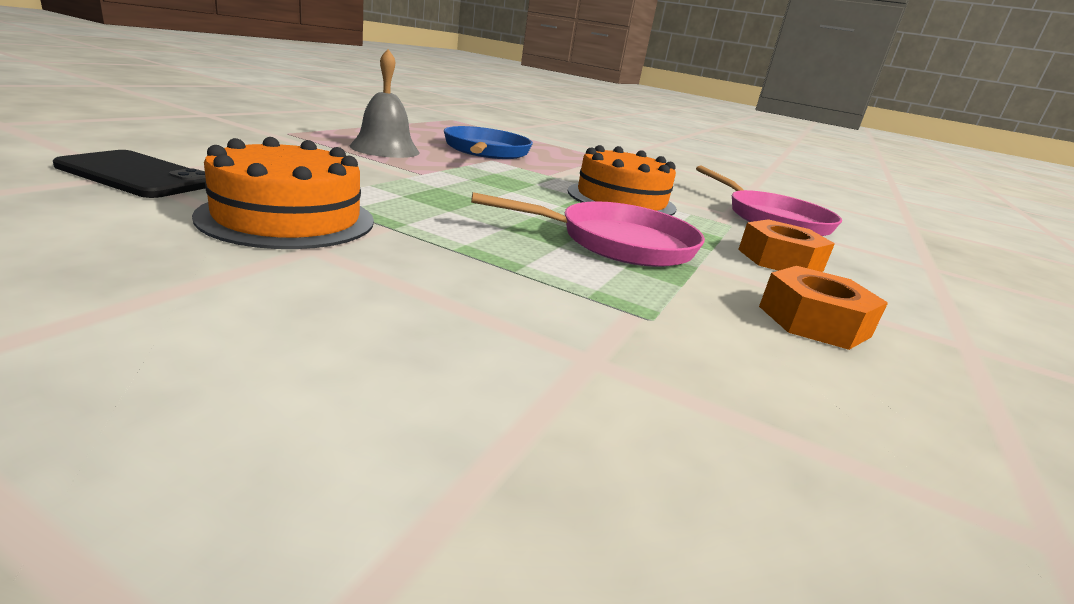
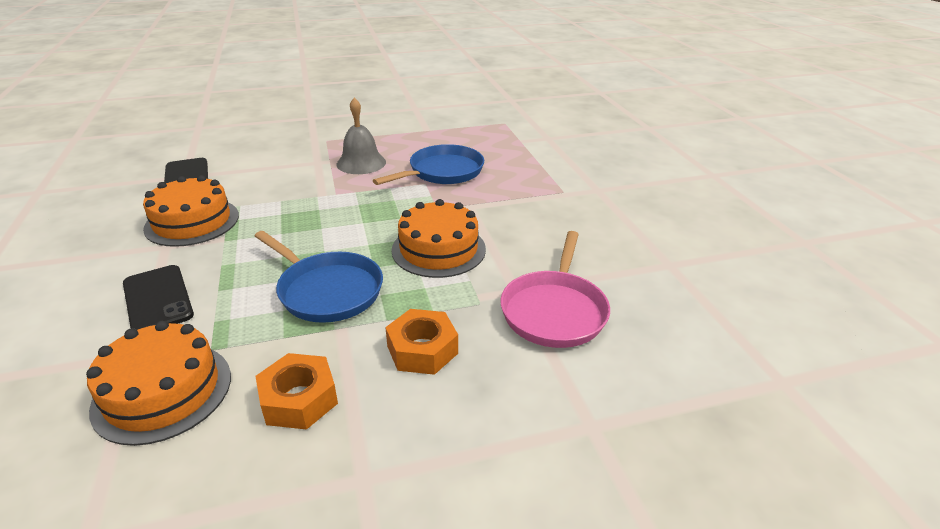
camera: 50 degrees right, 10 degrees up
pink pan [471,192,705,267] -> blue pan [255,231,383,323]
none -> orange cake [86,321,231,446]
none -> black phone [123,265,194,330]

